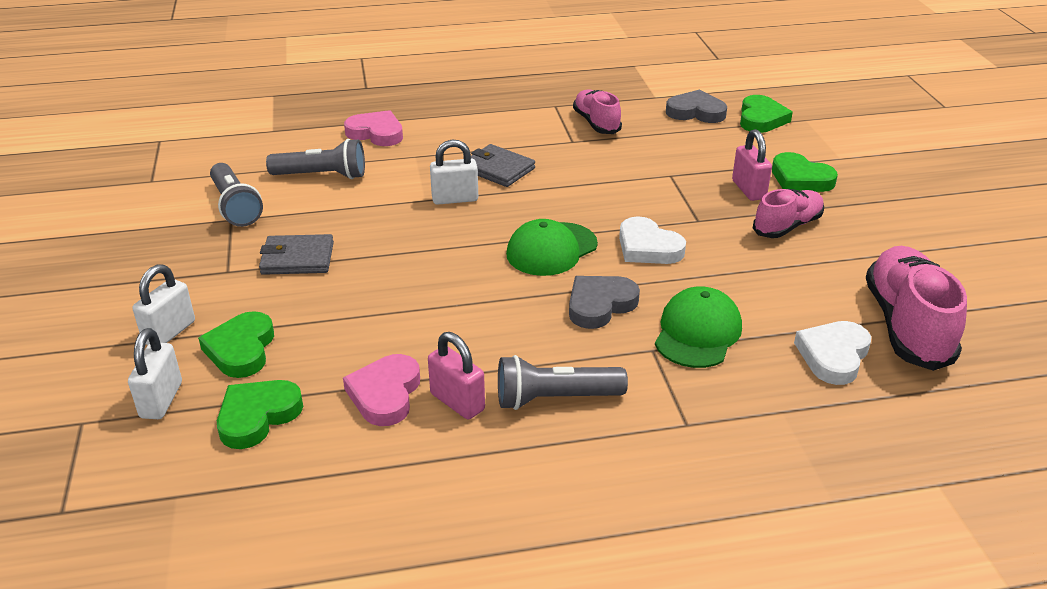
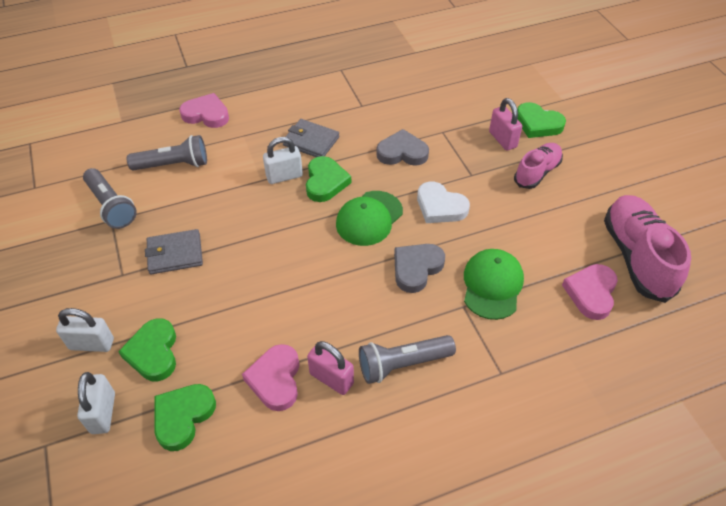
camera: 10 degrees left, 15 degrees up
white padlock [133,264,195,345] -> white padlock turned 75 degrees clockwise [56,308,114,352]
pink shoe [573,89,622,134] -> none
grey heart [666,89,727,123] -> grey heart moved to [376,129,429,166]
green heart [740,95,793,133] -> green heart moved to [306,156,351,202]
white heart [794,321,871,385] -> pink heart [562,264,618,320]

